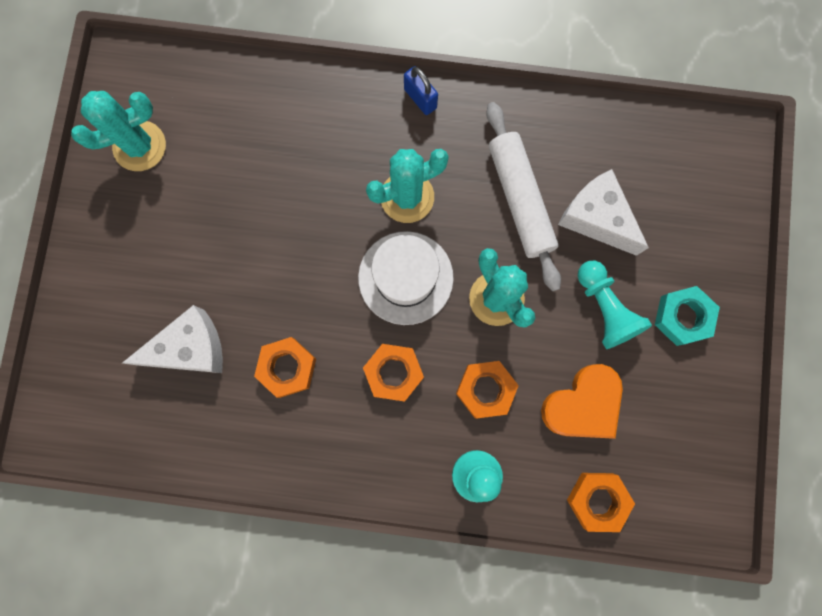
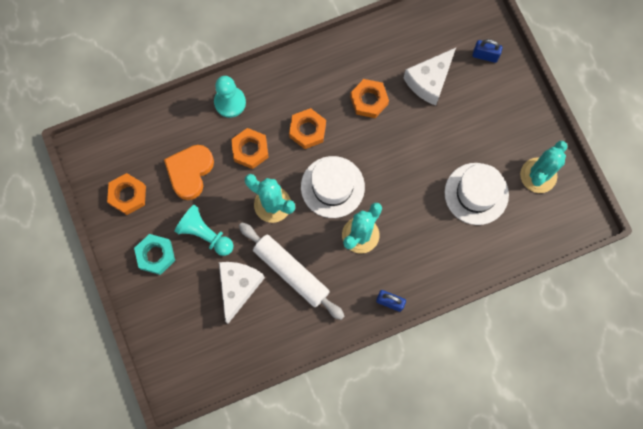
camera: 150 degrees right, 5 degrees down
white cheese [558,169,649,256] -> white cheese turned 90 degrees counterclockwise [219,262,265,324]
orange nut [567,473,635,532] -> orange nut moved to [107,173,146,215]
none -> white hat [444,163,509,225]
none -> blue padlock [472,39,502,63]

